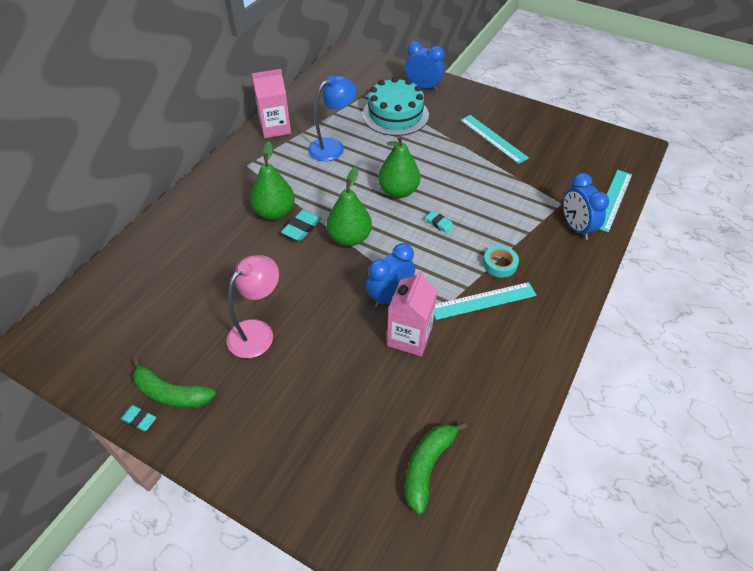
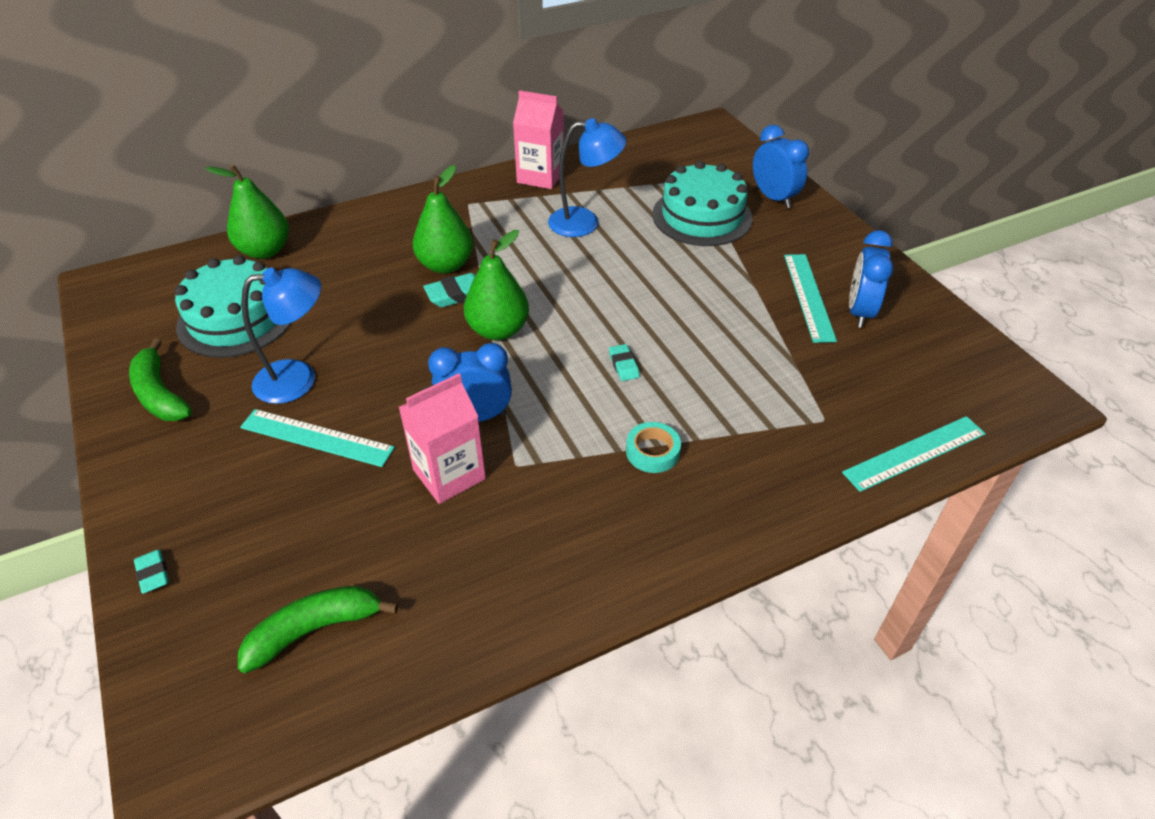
camera: 35 degrees right, 5 degrees down
turquoise eraser [120,405,157,431] -> turquoise eraser moved to [134,549,169,594]
pink lamp [226,255,279,358] -> blue lamp [242,267,321,404]
green pear [378,135,420,198] -> green pear moved to [205,164,289,259]
turquoise ruler [434,282,537,320] -> turquoise ruler moved to [240,409,395,467]
blue clock [563,173,609,240] -> blue clock moved to [849,230,893,328]
none -> turquoise cake [174,255,291,358]

